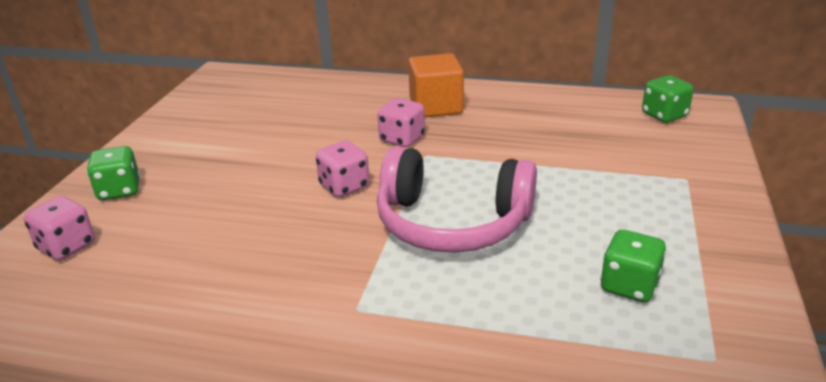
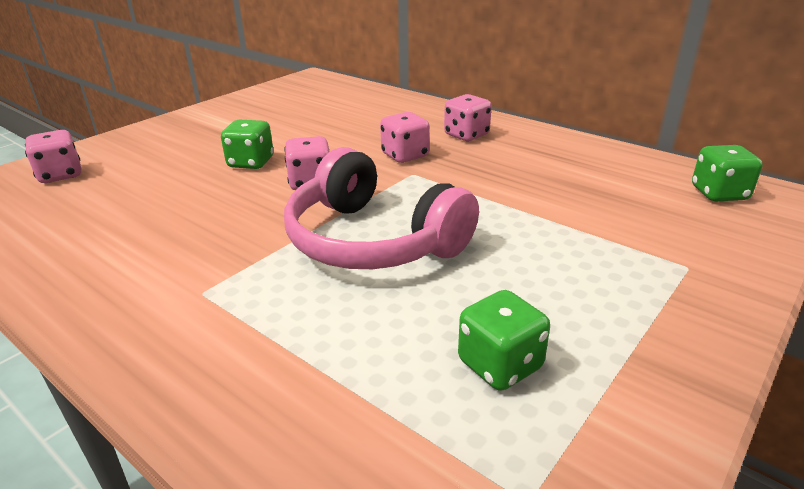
camera: 25 degrees right, 0 degrees up
green dice [87,146,140,200] -> green dice moved to [221,120,274,169]
orange cube [408,53,464,117] -> pink dice [444,94,492,141]

